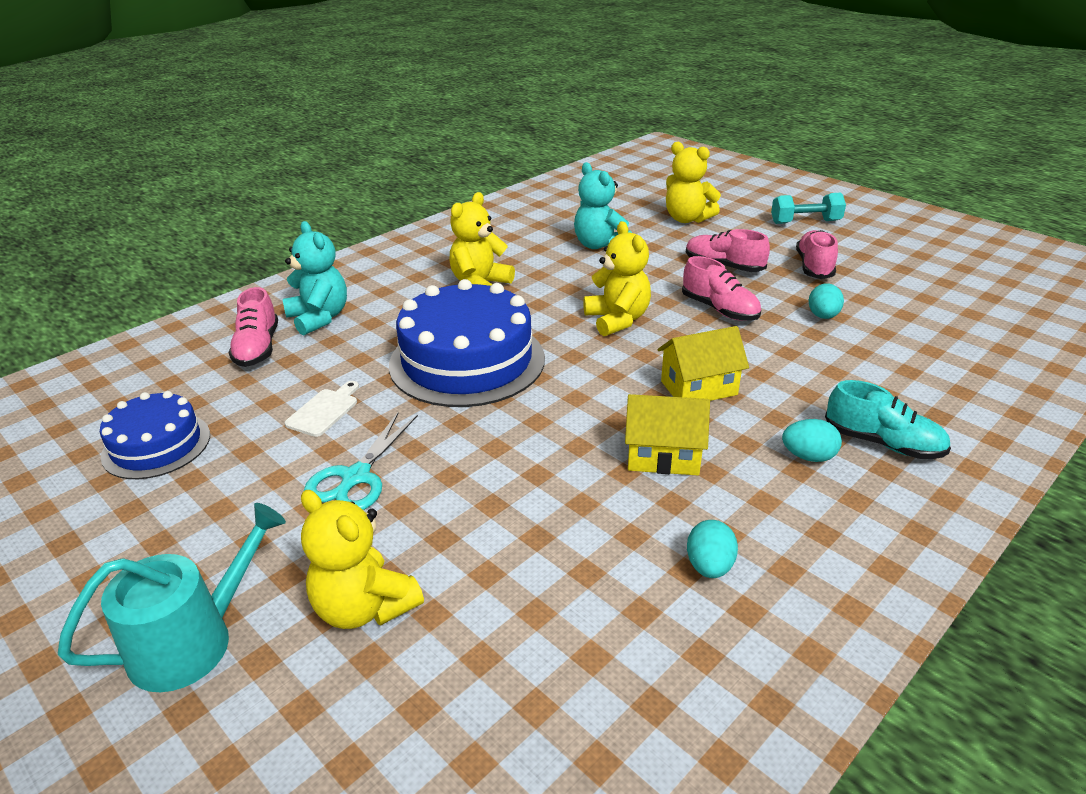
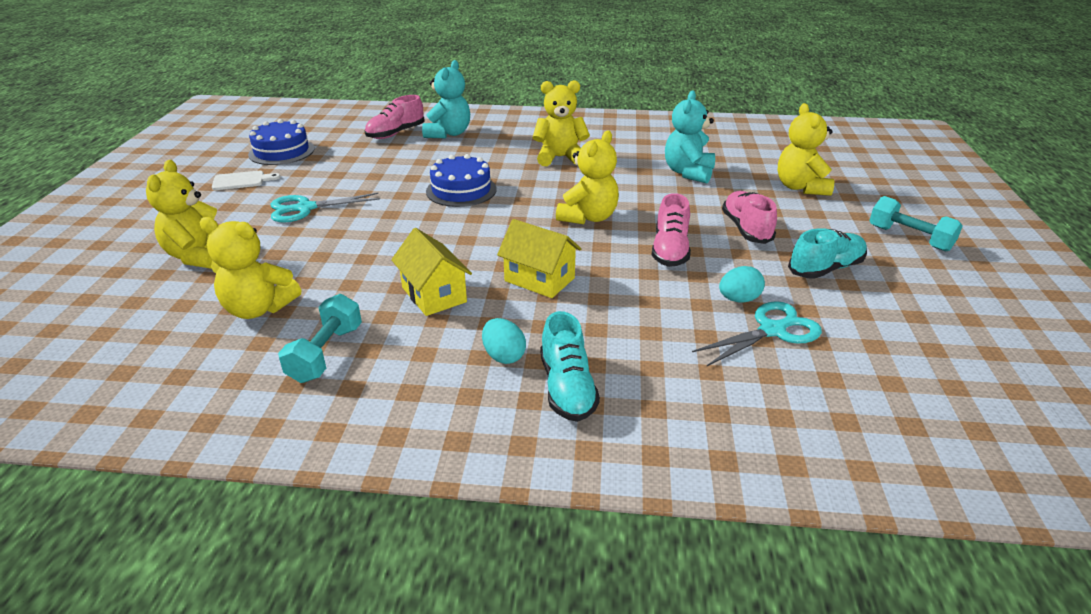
camera: 50 degrees right, 0 degrees up
turquoise watering can [57,503,286,692] -> none
white cutting board [284,381,359,437] -> white cutting board moved to [212,171,280,190]
blue cake [389,279,545,407] -> blue cake [426,154,497,207], size x0.58
turquoise egg [687,520,738,578] -> turquoise dumbbell [278,294,362,383]
pink shoe [796,230,838,279] -> turquoise shoe [788,228,867,279]
none -> yellow teddy bear [200,217,301,319]
none -> turquoise scissors [692,301,822,366]

